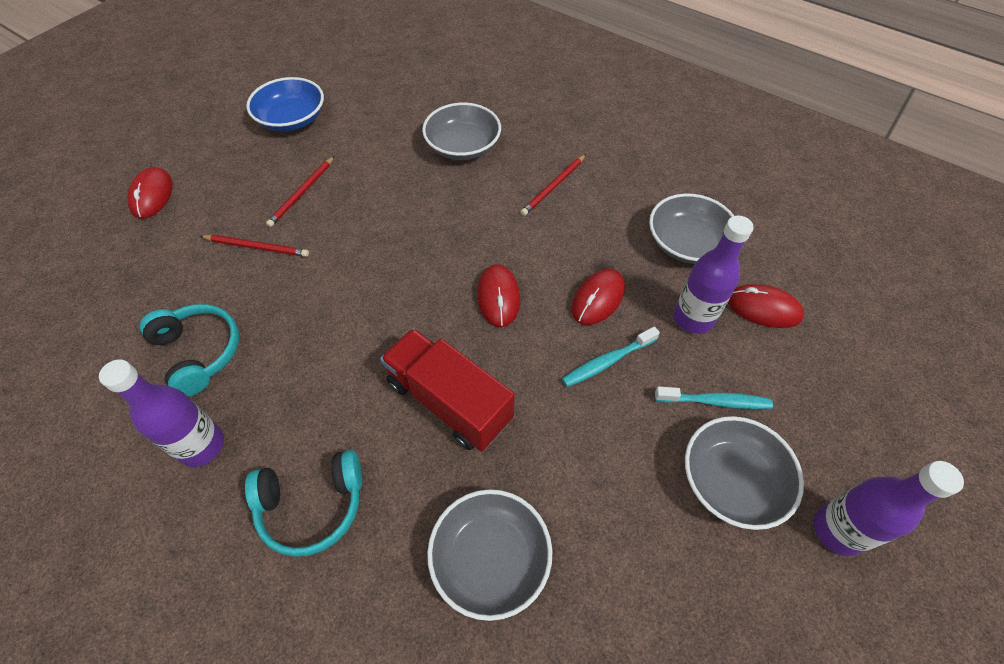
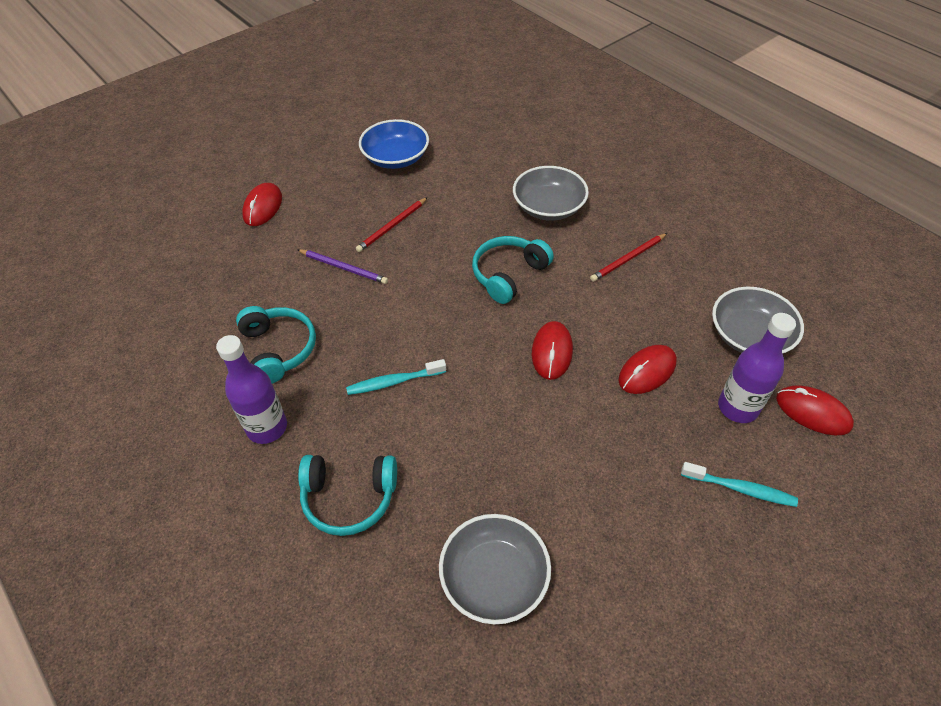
camera: 15 degrees right, 5 degrees down
red pencil [200,235,309,257] -> purple pencil [297,249,388,284]
red truck [380,328,515,452] -> none
turquoise toothbrush [562,327,660,387] -> turquoise toothbrush moved to [346,359,446,395]
grey bowl [685,416,804,530] -> none
purple bottle [814,461,964,556] -> none
none -> turquoise headphones [472,236,554,304]

